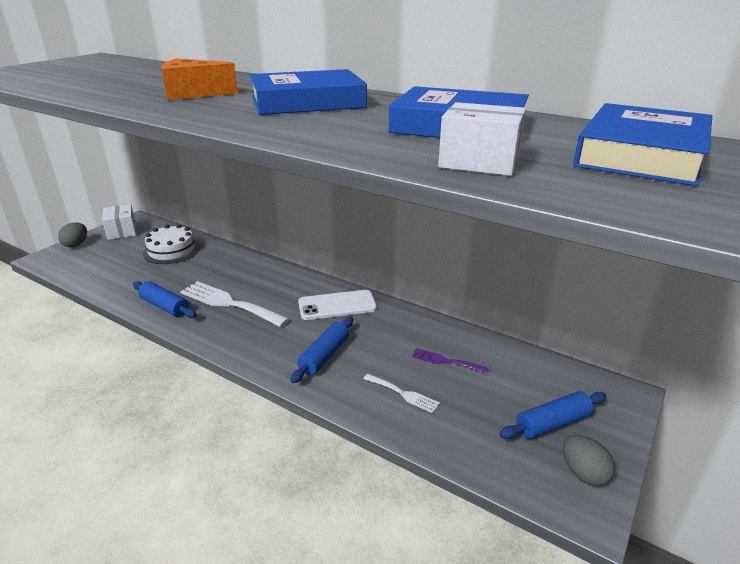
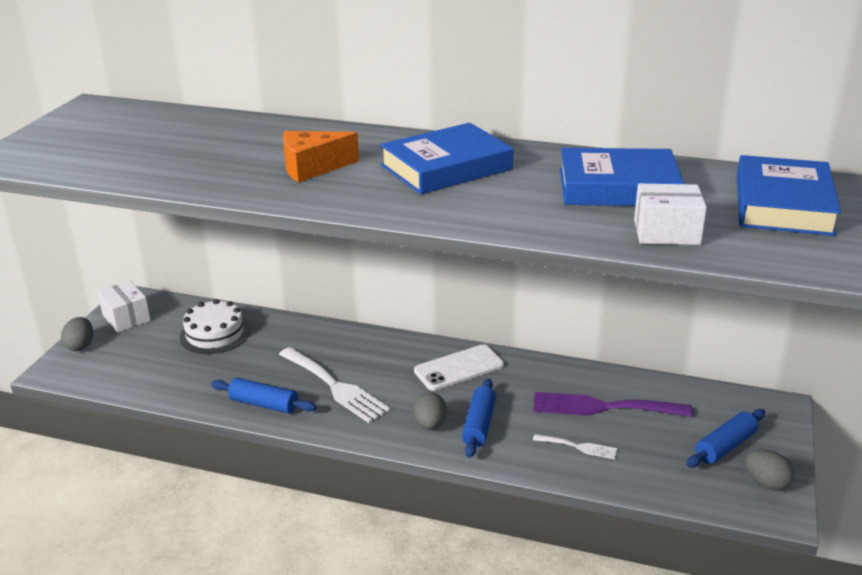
camera: 15 degrees left, 0 degrees up
white fork [180,281,289,327] -> white fork turned 150 degrees counterclockwise [279,347,391,423]
purple fork [412,348,489,374] -> purple fork [534,392,693,417], size x1.97
none -> grey egg [413,392,447,430]

